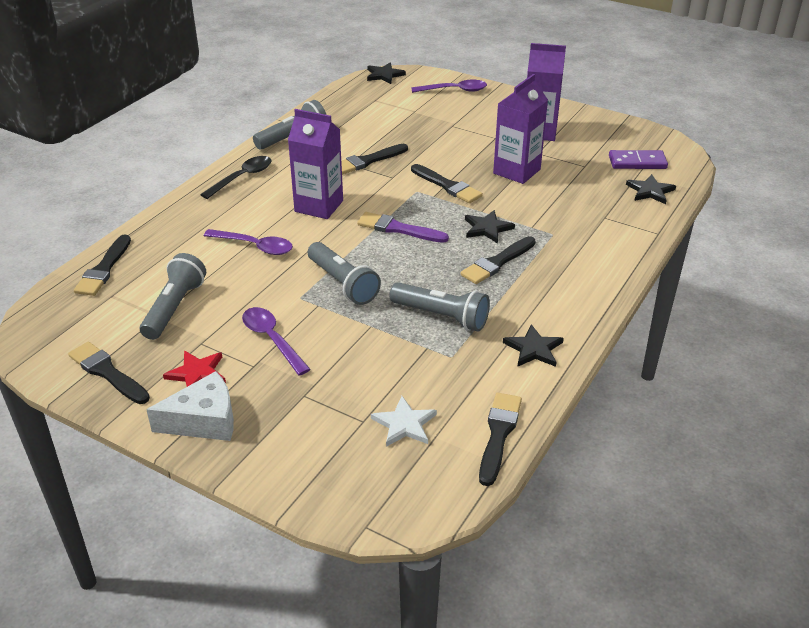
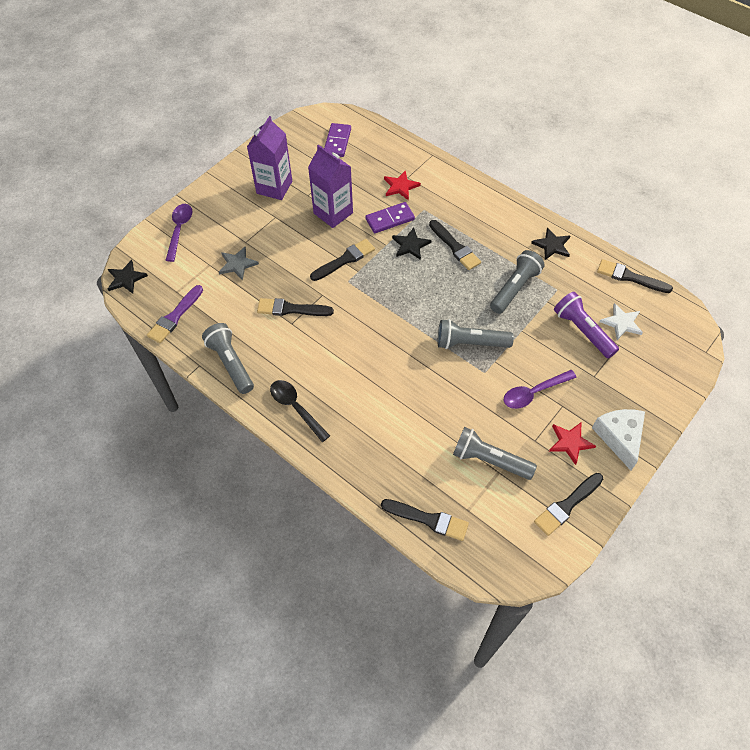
camera: 80 degrees left, 20 degrees up
purple spoon [204,229,293,255] -> none
purple carton [288,109,343,219] -> none
grey flashlight [308,242,381,305] -> grey flashlight turned 150 degrees counterclockwise [438,319,514,349]
black brush [341,144,408,175] -> black brush turned 120 degrees clockwise [257,298,334,316]
purple brush [357,212,449,243] -> purple brush moved to [147,285,203,343]
black star [626,174,676,204] -> none
none -> grey star [219,247,259,280]
none -> purple domino [365,202,415,233]
none -> red star [384,171,421,200]
none -> purple flashlight [554,292,619,359]

